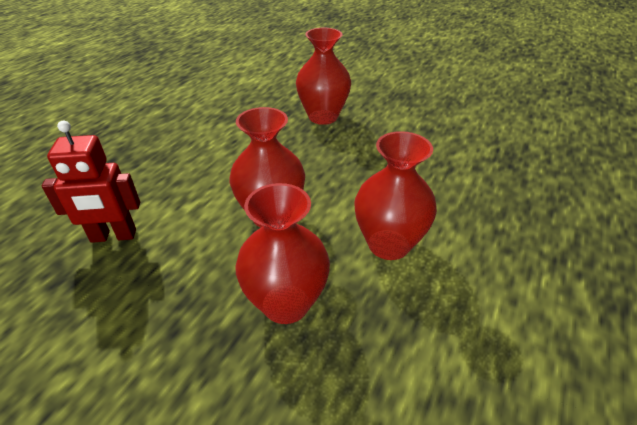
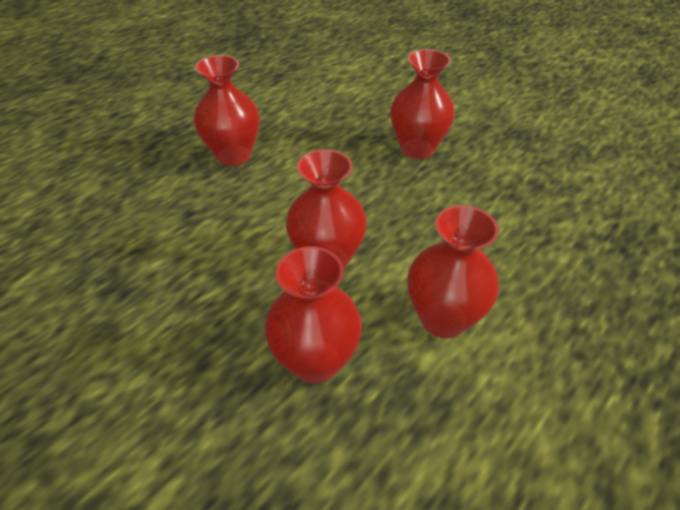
camera: 15 degrees right, 5 degrees up
red robot [41,121,140,243] -> none
none -> red vase [194,55,260,166]

